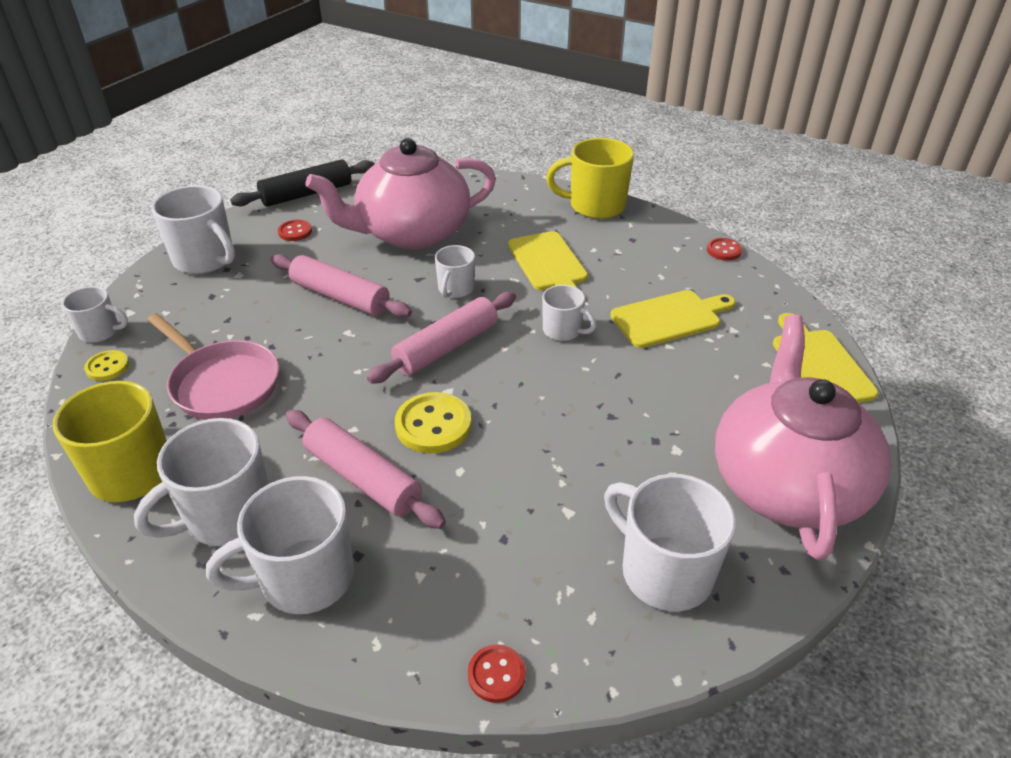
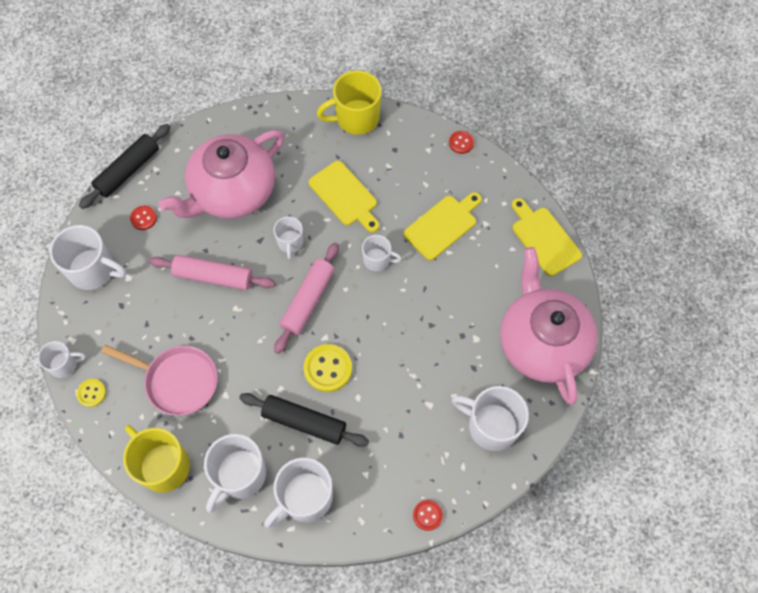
camera: 20 degrees left, 25 degrees up
pink rolling pin [286,410,446,529] -> black rolling pin [239,393,369,447]

